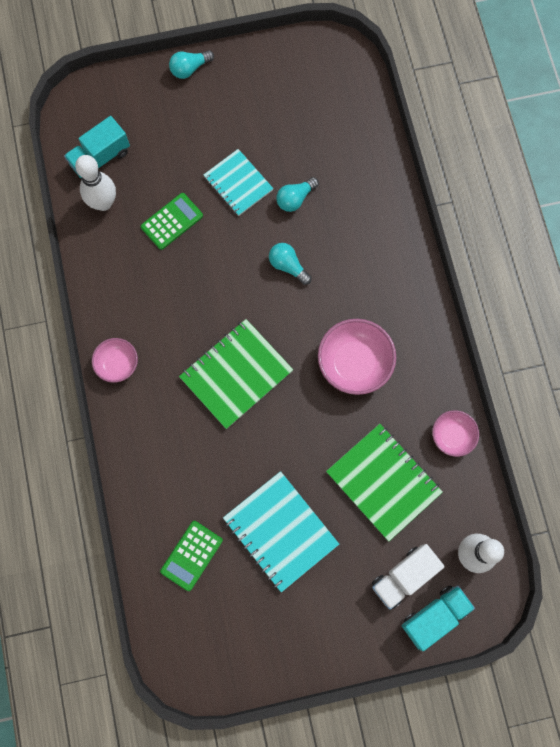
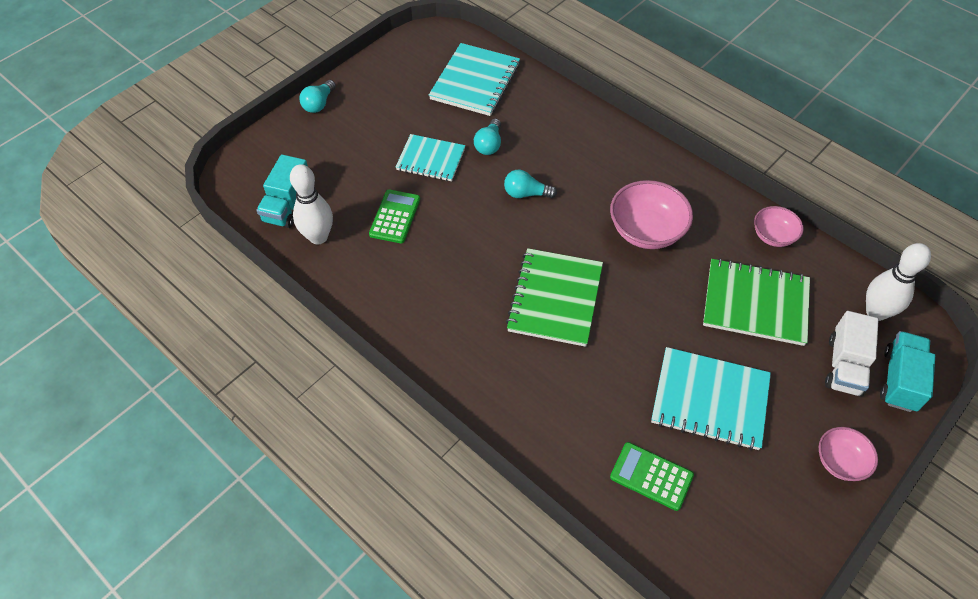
camera: 35 degrees left, 20 degrees down
pink bowl [92,338,138,383] -> pink bowl moved to [819,427,878,481]
green calculator [160,521,223,591] -> green calculator turned 120 degrees clockwise [610,442,694,511]
none -> turquoise notebook [429,43,520,116]

